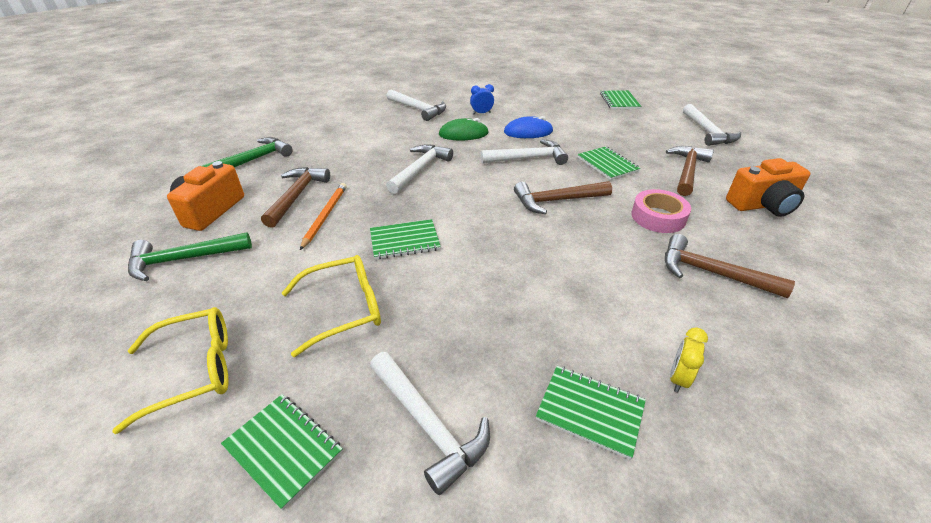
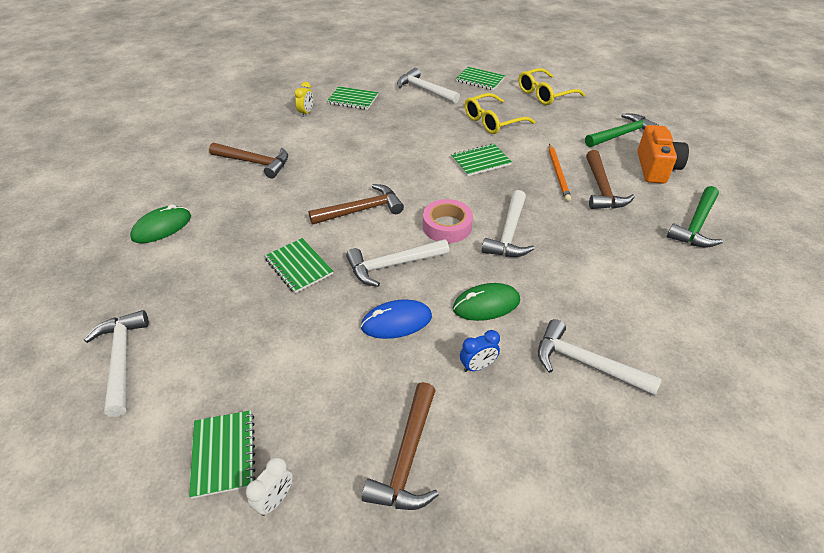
camera: 170 degrees right, 5 degrees up
pink tape [631,189,691,233] -> pink tape moved to [423,199,473,243]
brown hammer [666,146,714,196] -> brown hammer moved to [362,382,439,510]
orange camera [726,158,810,217] -> green mouse [130,204,191,243]
none -> white clock [246,457,293,516]

